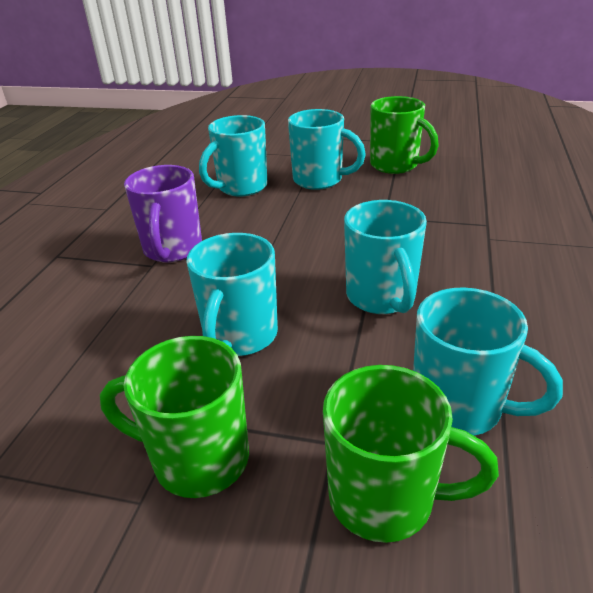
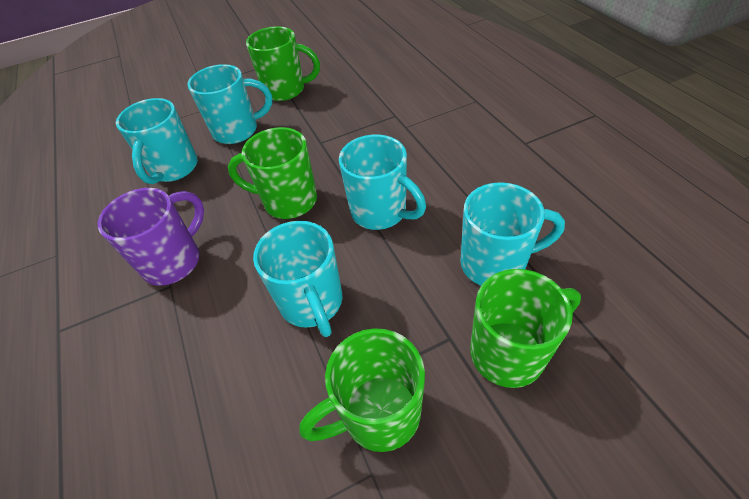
camera: 35 degrees left, 15 degrees up
purple mug [124,165,202,262] -> purple mug turned 105 degrees counterclockwise [98,188,204,286]
none -> green mug [228,127,317,219]

